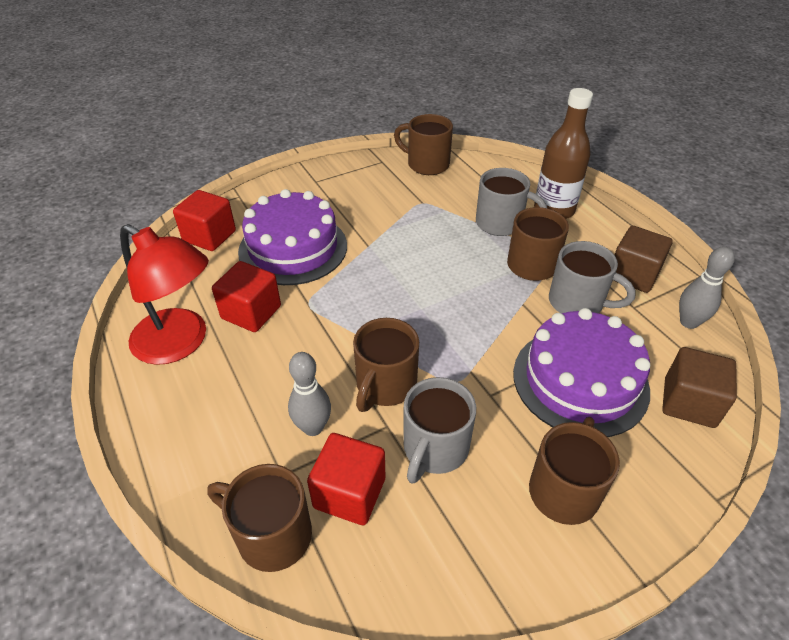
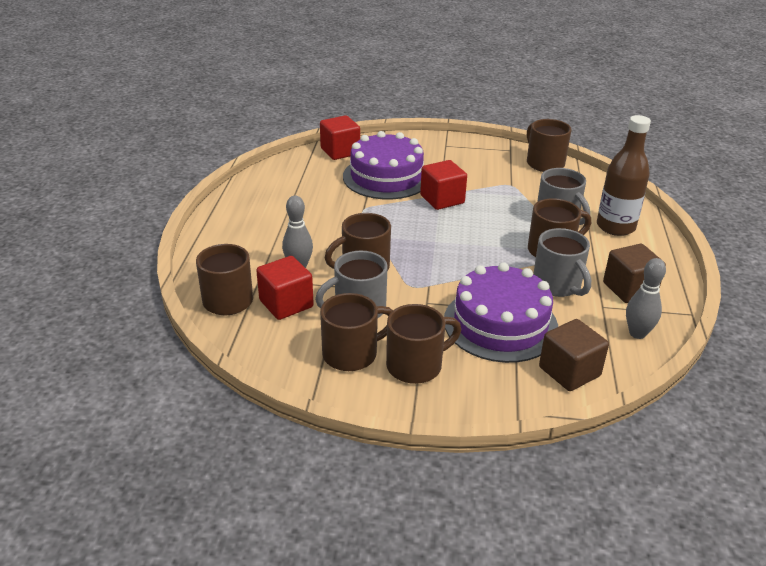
camera: 35 degrees right, 10 degrees down
red lamp [120,224,209,365] -> none
red cube [212,261,281,332] -> red cube moved to [420,160,467,210]
none -> brown mug [320,293,393,371]

